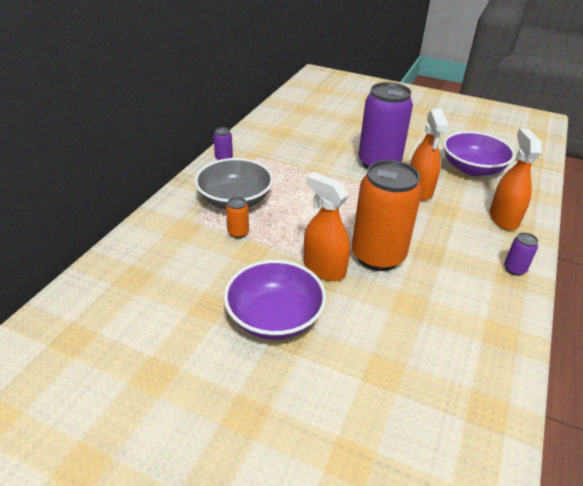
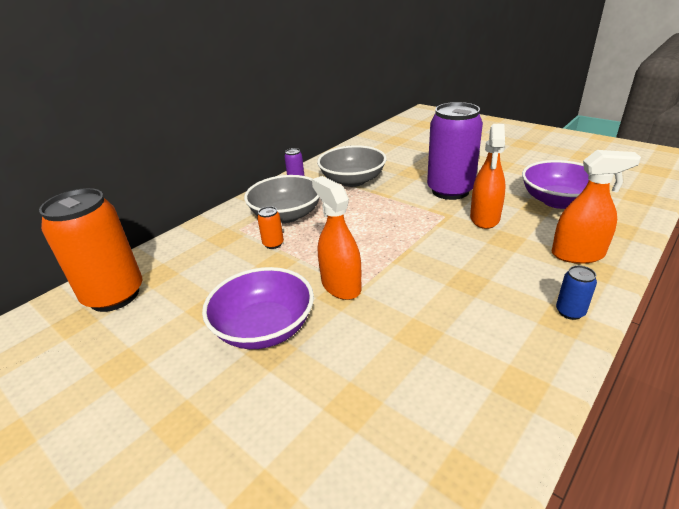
camera: 20 degrees right, 5 degrees down
orange can [352,160,422,271] -> orange can moved to [39,188,142,312]
orange spray bottle [490,129,542,230] -> orange spray bottle turned 75 degrees clockwise [552,150,641,264]
purple can [504,232,538,276] -> blue can [556,265,597,320]
none -> grey bowl [317,145,387,187]

